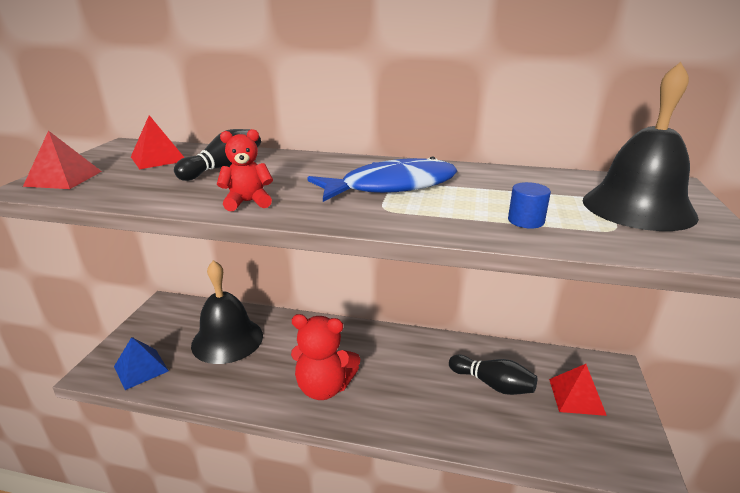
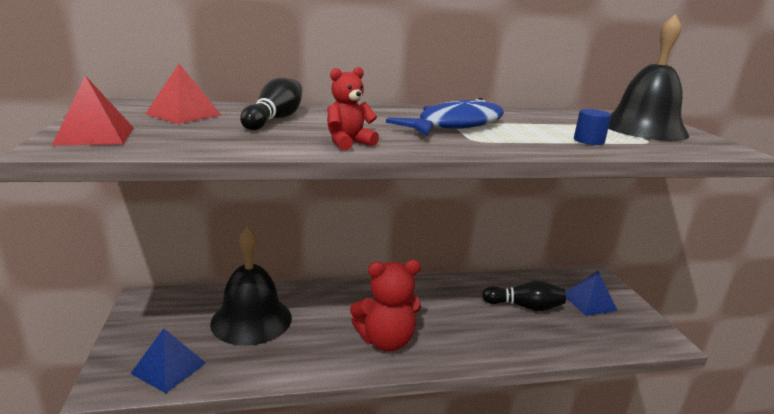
camera: 25 degrees left, 5 degrees down
red pyramid [549,364,607,416] -> blue pyramid [566,270,618,316]

